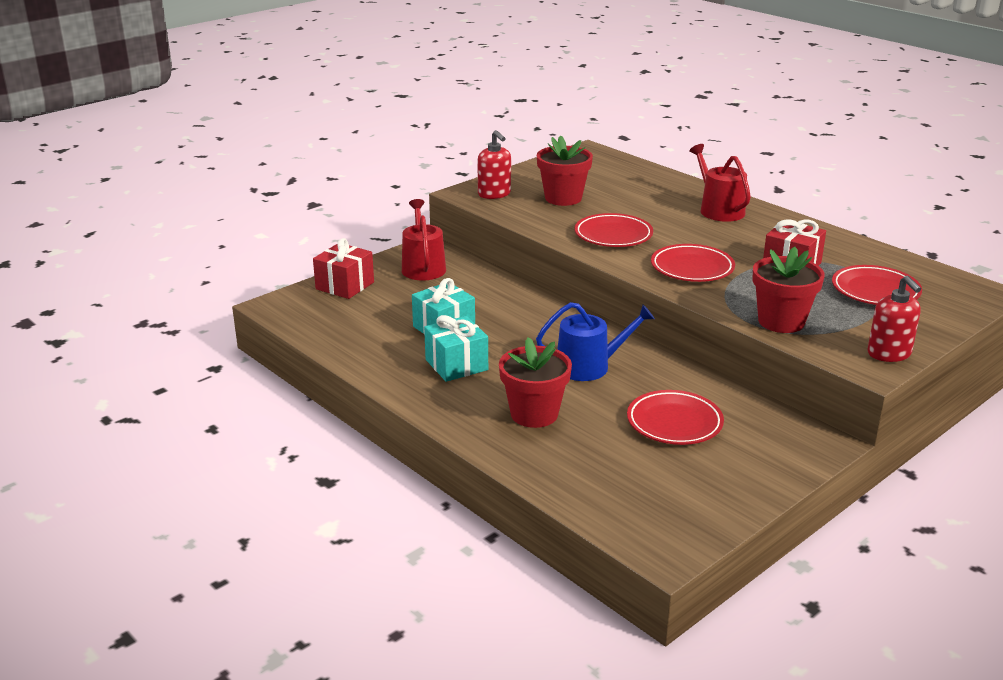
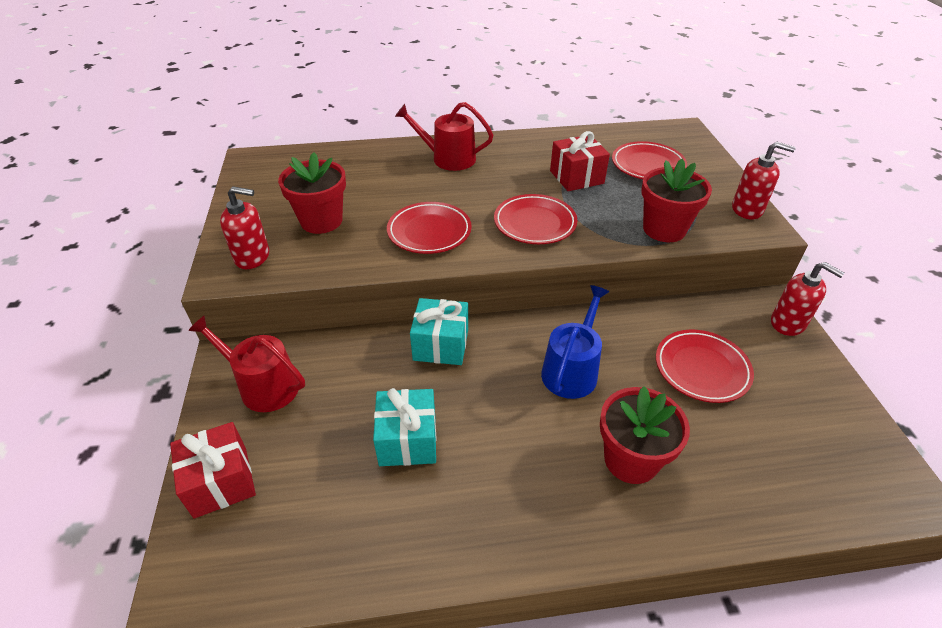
camera: 55 degrees left, 15 degrees up
turquoise gift [424,315,488,382] -> turquoise gift moved to [410,298,468,365]
none -> red soap dispenser [771,262,844,336]

